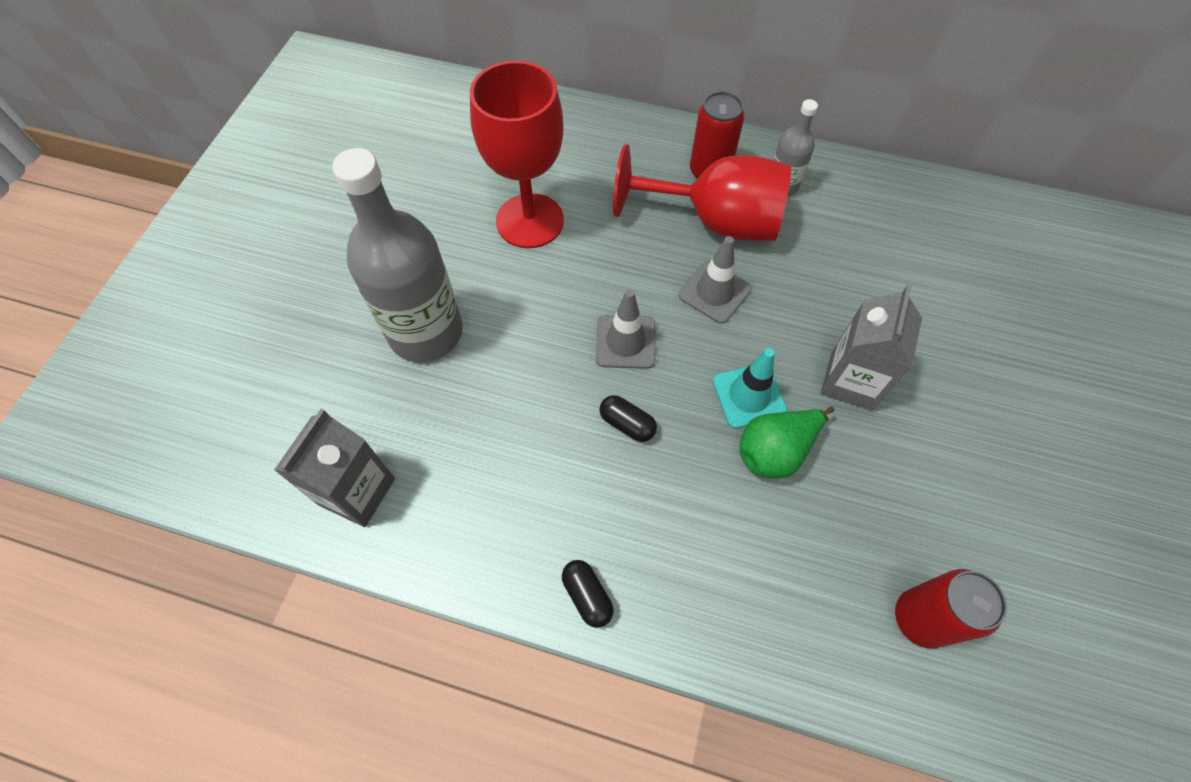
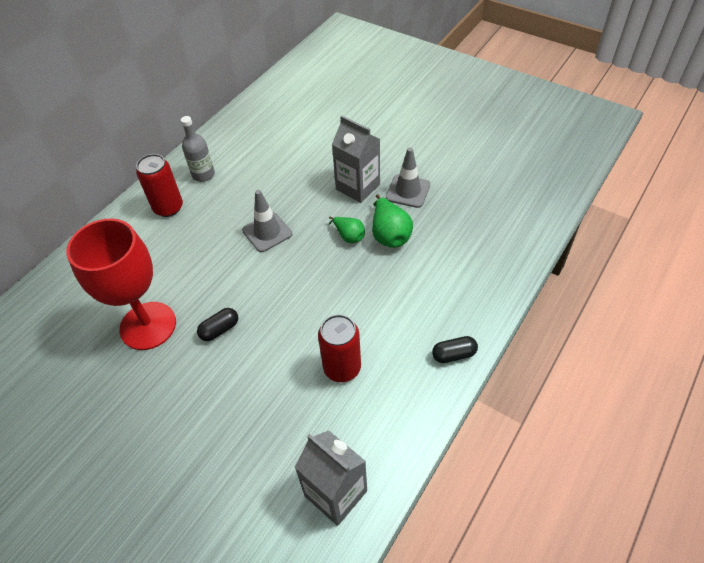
camera: 70 degrees left, 10 degrees down
grey bottle [332,148,463,362] -> none
grey traffic cone [596,289,656,369] -> grey traffic cone moved to [386,147,430,208]
black capsule [600,395,657,442] -> black capsule moved to [197,308,238,341]
red goblet [613,144,791,241] -> none
turquoise traffic cone [713,348,787,429] -> green pear [329,217,365,243]
red can [895,569,1007,649] -> red can moved to [318,314,361,382]

